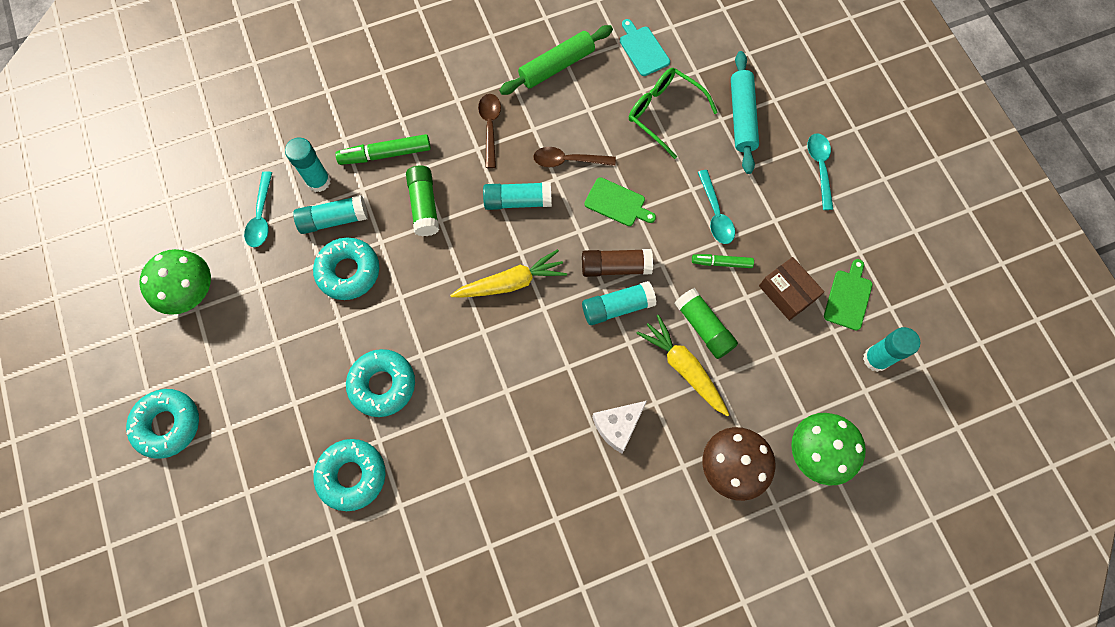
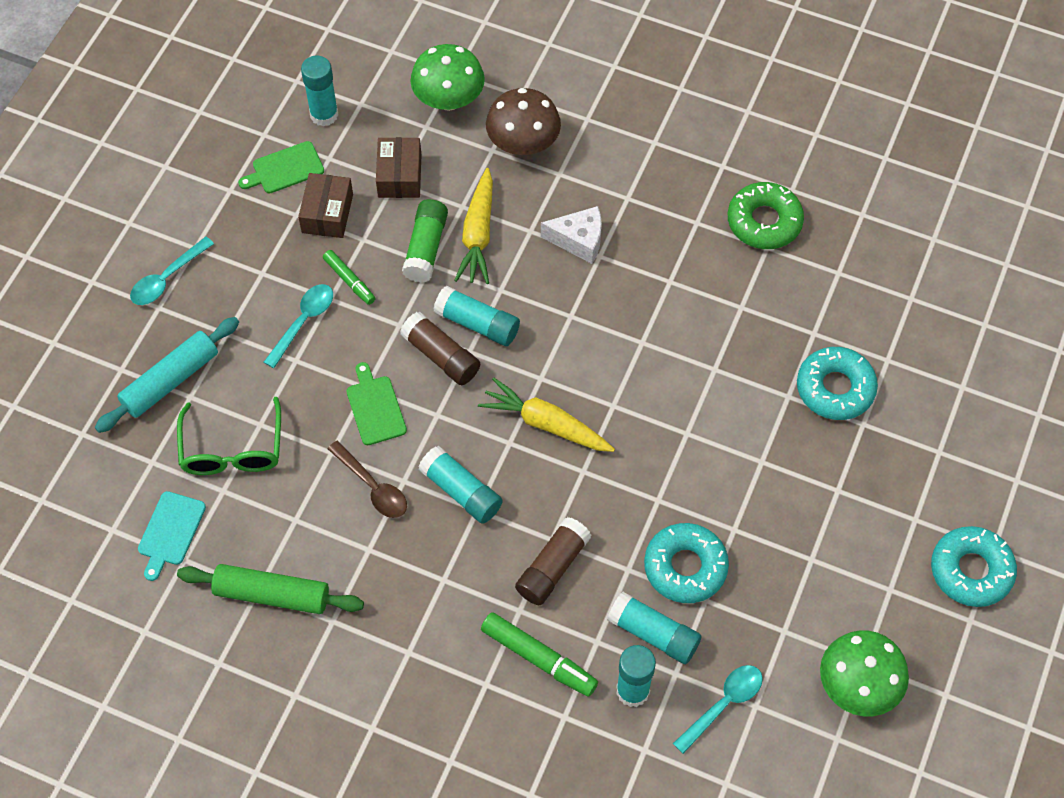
camera: 135 degrees left, 10 degrees down
turquoise donut [346,349,415,417] -> none
green glue stick [406,165,439,236] -> brown glue stick [515,517,591,605]
brown spoon [478,94,501,168] -> none
none -> brown box [376,137,421,198]
none -> green donut [728,182,804,249]

